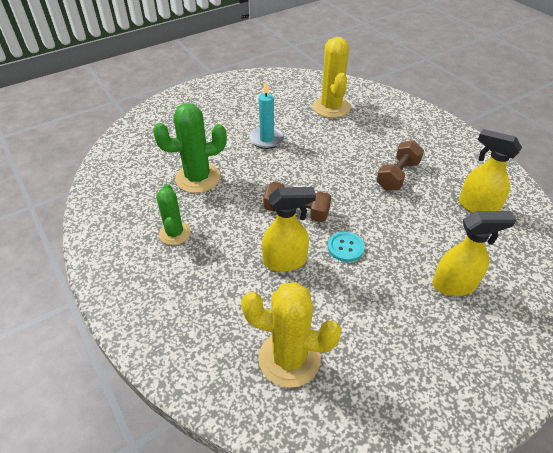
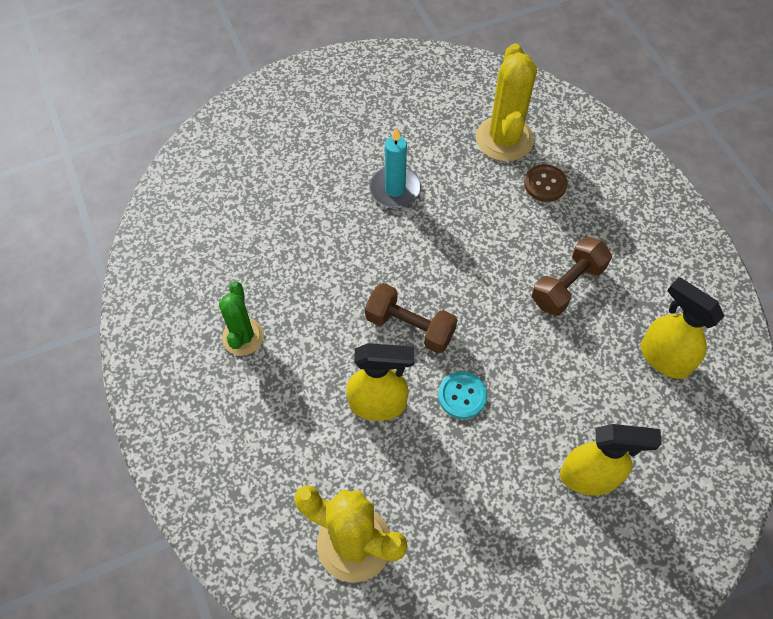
camera: 10 degrees right, 15 degrees up
green cactus [153,103,227,193] -> none
none -> brown button [524,164,568,202]

